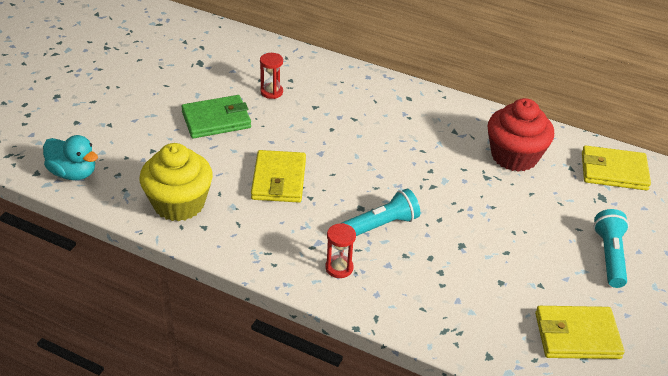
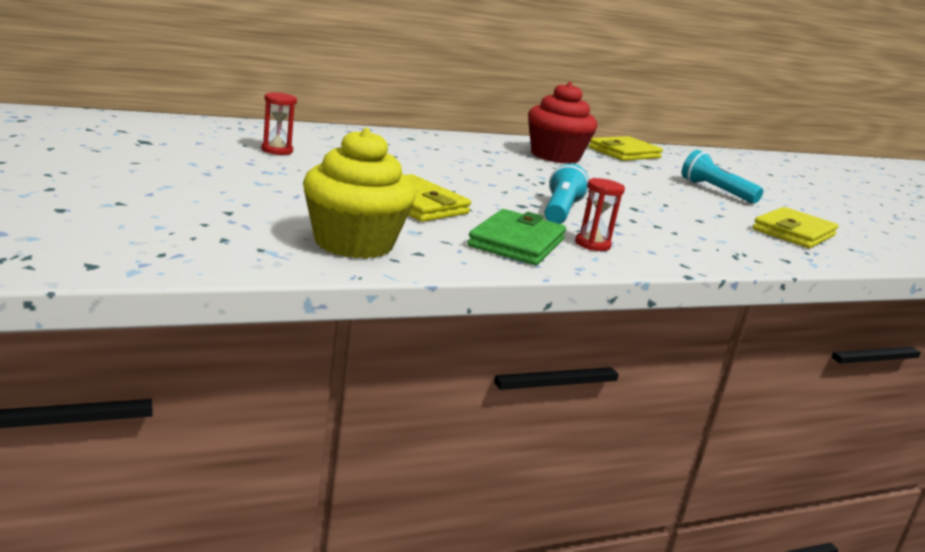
camera: 50 degrees left, 20 degrees down
turquoise duck [43,135,98,180] -> none
green wallet [181,95,251,138] -> green wallet moved to [467,209,566,265]

